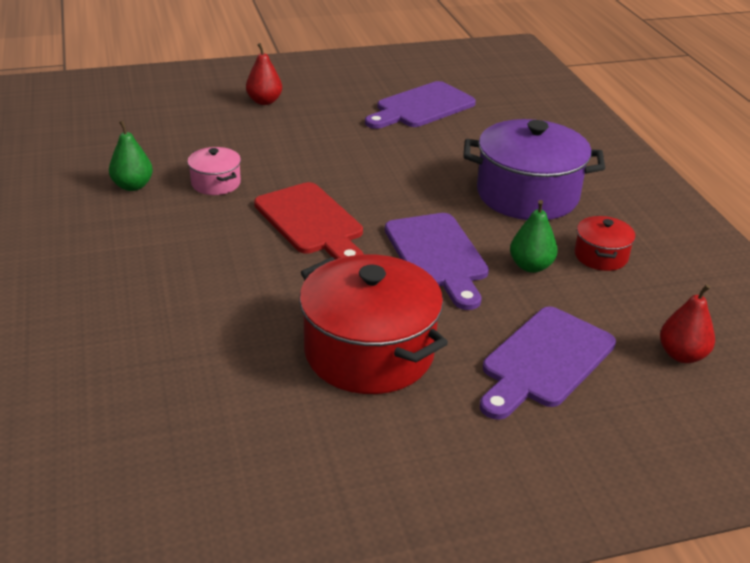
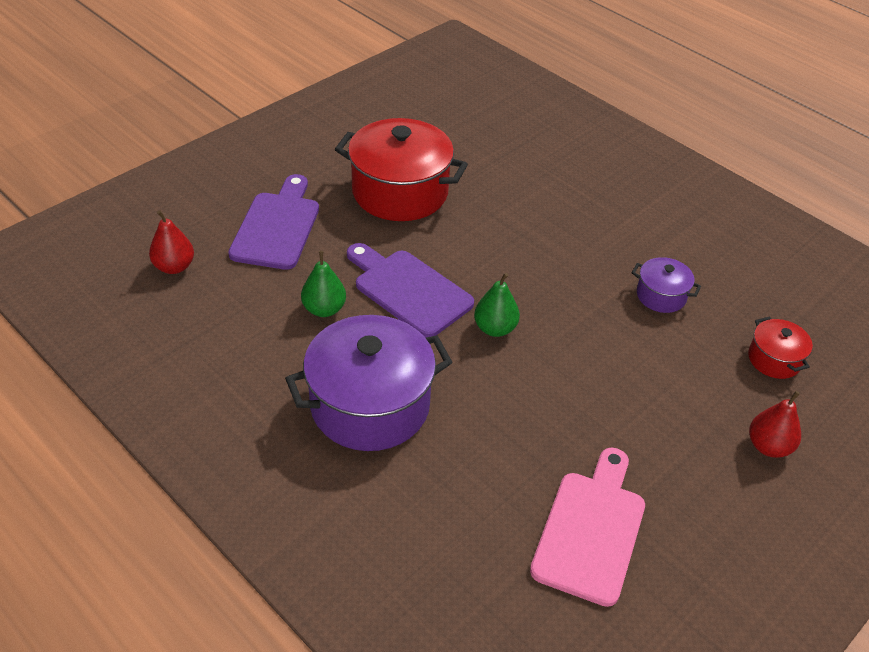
camera: 150 degrees right, 10 degrees up
green pear [109,121,153,191] -> green pear moved to [474,273,520,337]
pink pot [187,147,241,195] -> purple pot [632,257,701,313]
red cutting board [254,182,363,259] -> none
purple cutting board [365,81,476,129] -> pink cutting board [530,448,645,607]
red pot [574,215,636,271] -> red pot moved to [748,317,813,379]

